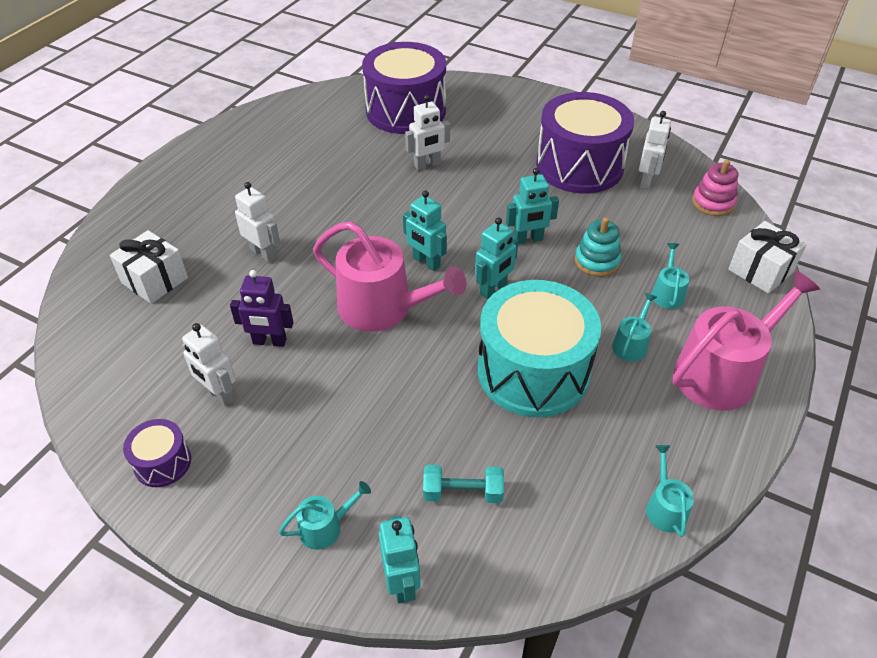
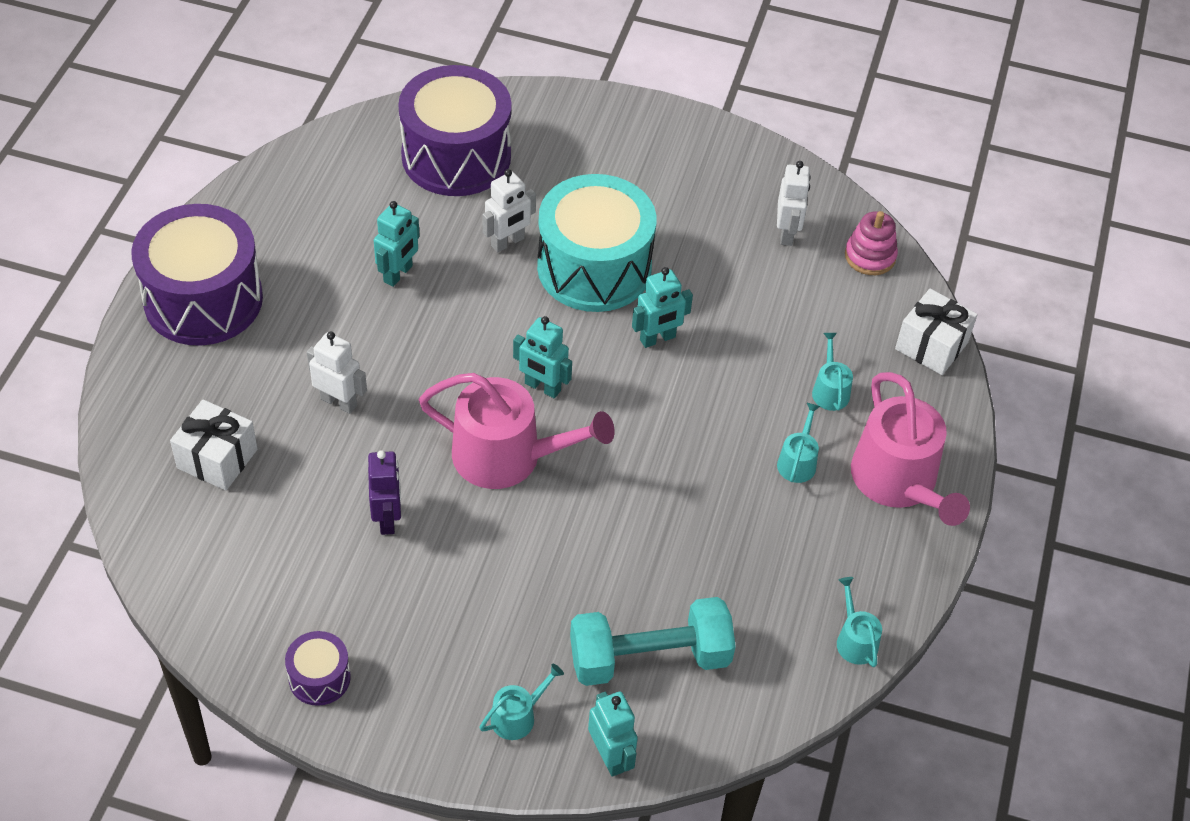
camera: 15 degrees left, 5 degrees up
white robot [182,323,236,406] -> none
purple robot [230,270,294,347] -> purple robot turned 90 degrees counterclockwise [368,450,401,535]
turquoise dumbbell [423,465,504,503] -> turquoise dumbbell [570,597,736,686], size x1.87
turquoise robot [475,217,519,299] -> turquoise robot moved to [374,201,420,287]
turquoise drum [478,280,601,417] -> turquoise drum moved to [537,174,657,312]
purple drum [536,92,634,193] -> purple drum moved to [131,204,263,346]
turquoise stacking toy [575,217,621,277] -> none
pink watering can [672,270,820,411] -> pink watering can turned 120 degrees clockwise [851,372,970,526]

